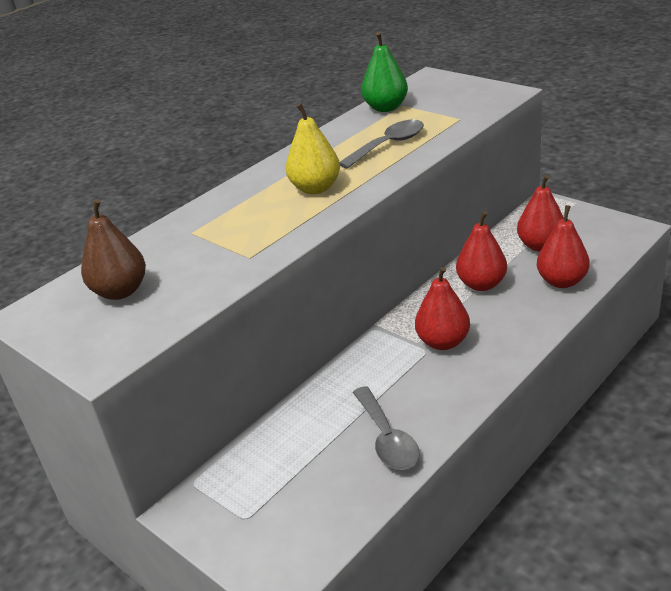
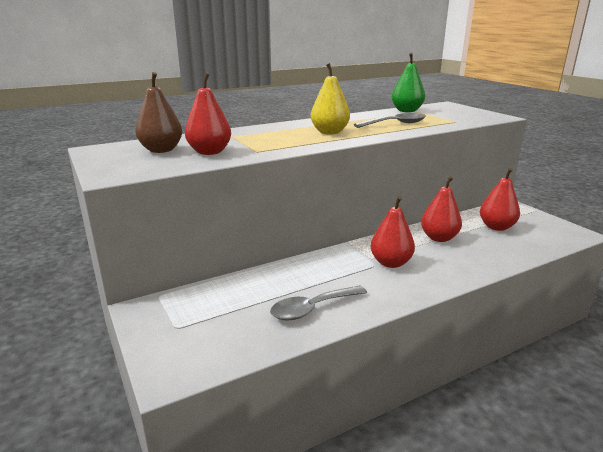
camera: 15 degrees right, 10 degrees down
grey spoon [353,386,420,470] -> grey spoon turned 60 degrees clockwise [270,285,367,320]
red pear [537,205,590,288] -> red pear moved to [185,73,231,155]

